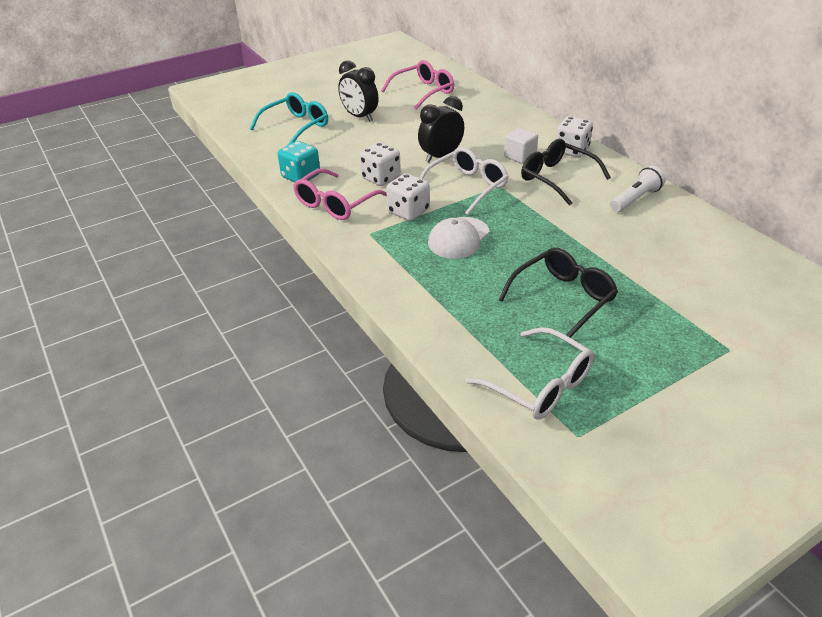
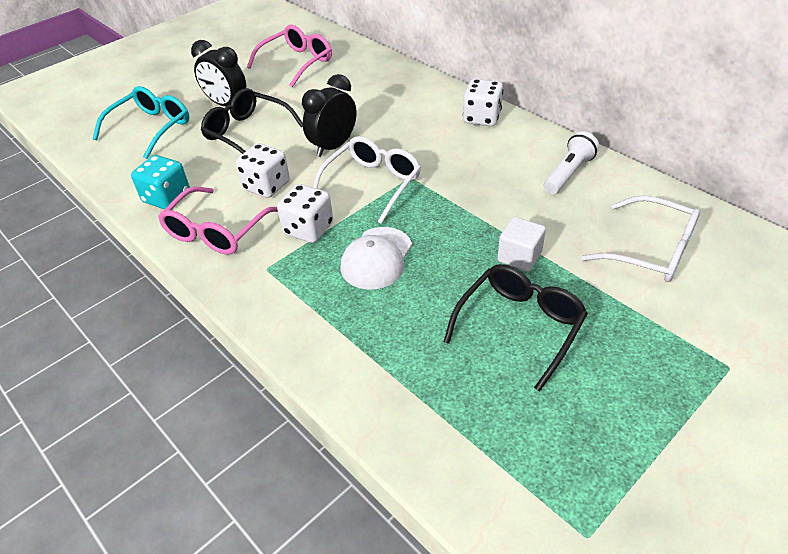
camera: 10 degrees left, 5 degrees up
white glasses [465,327,594,419] -> white glasses moved to [581,195,700,282]
white cube [504,128,538,164] -> white cube moved to [497,217,546,272]
black glasses [521,139,611,206] -> black glasses moved to [201,88,303,154]

